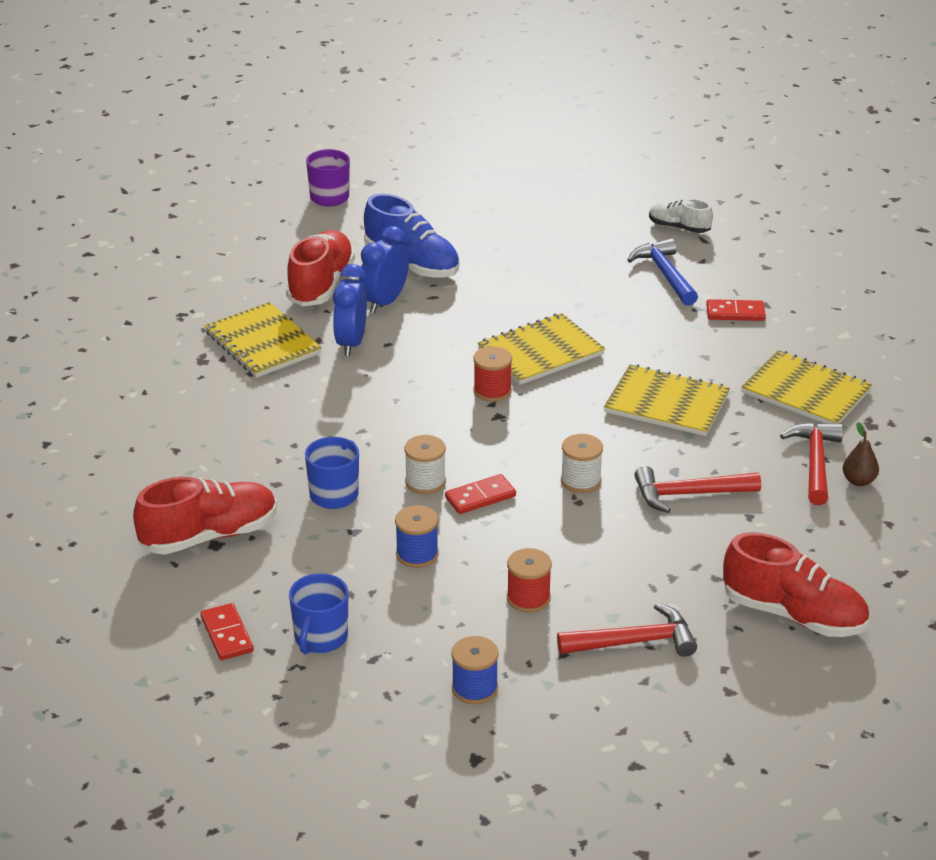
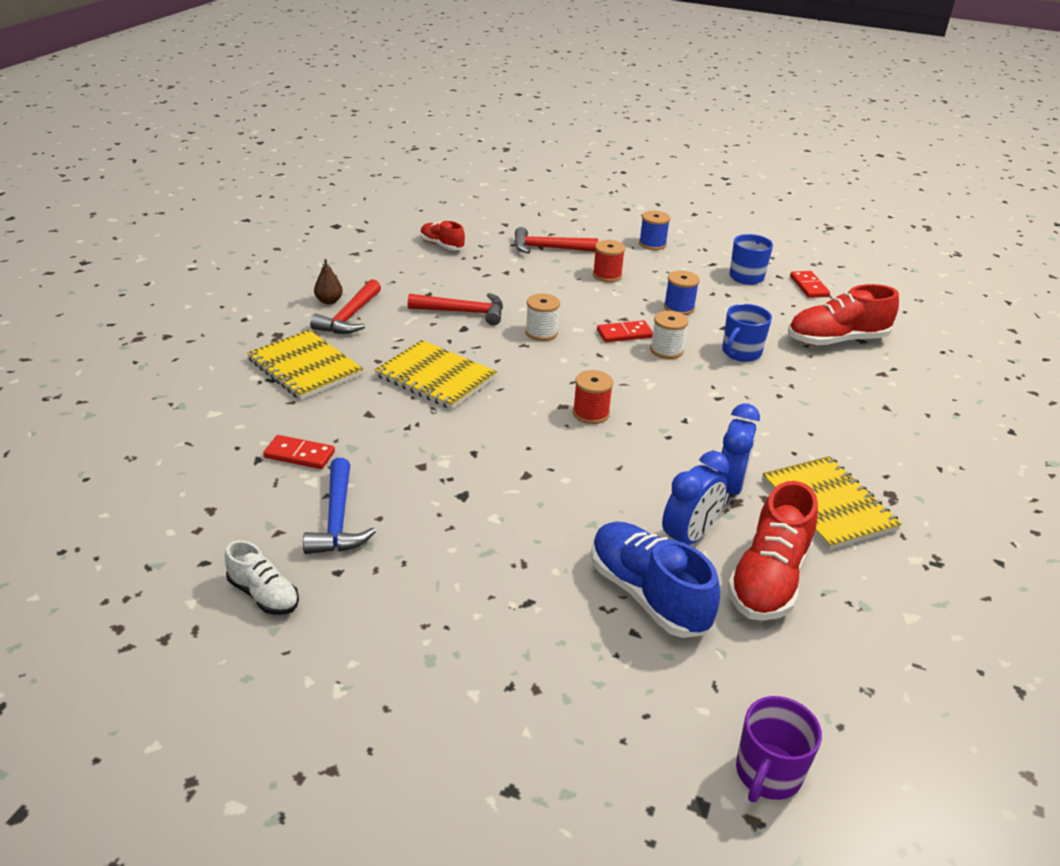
camera: 170 degrees left, 0 degrees up
yellow notebook [478,313,605,385] -> none
red shoe [723,532,869,637] -> red shoe [420,221,465,250], size x0.57

